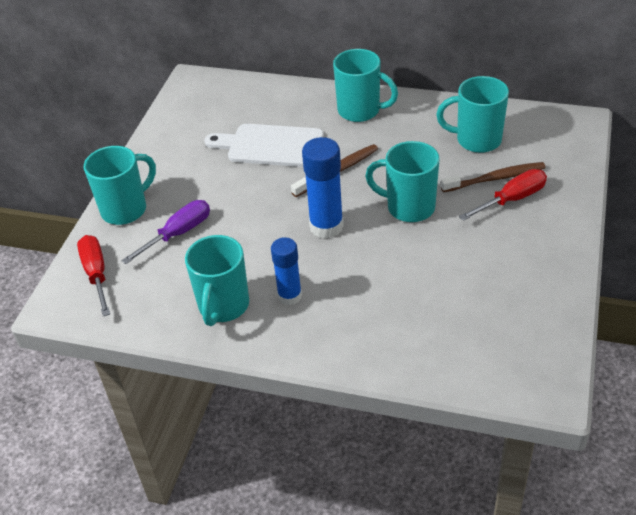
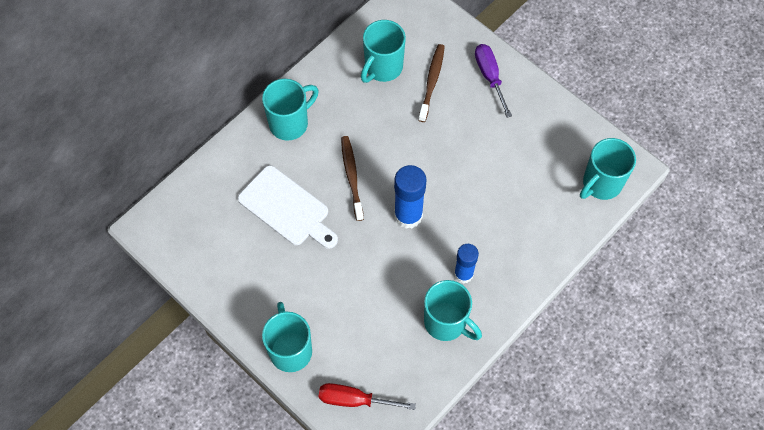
camera: 65 degrees left, 20 degrees up
purple screwdriver [121,200,210,264] -> purple screwdriver moved to [475,44,512,118]
white cutting board [204,124,324,167] -> white cutting board turned 90 degrees counterclockwise [238,165,338,249]
turquoise mug [365,141,440,222] -> turquoise mug moved to [580,138,636,200]
red screwdriver [459,169,547,221] -> none

